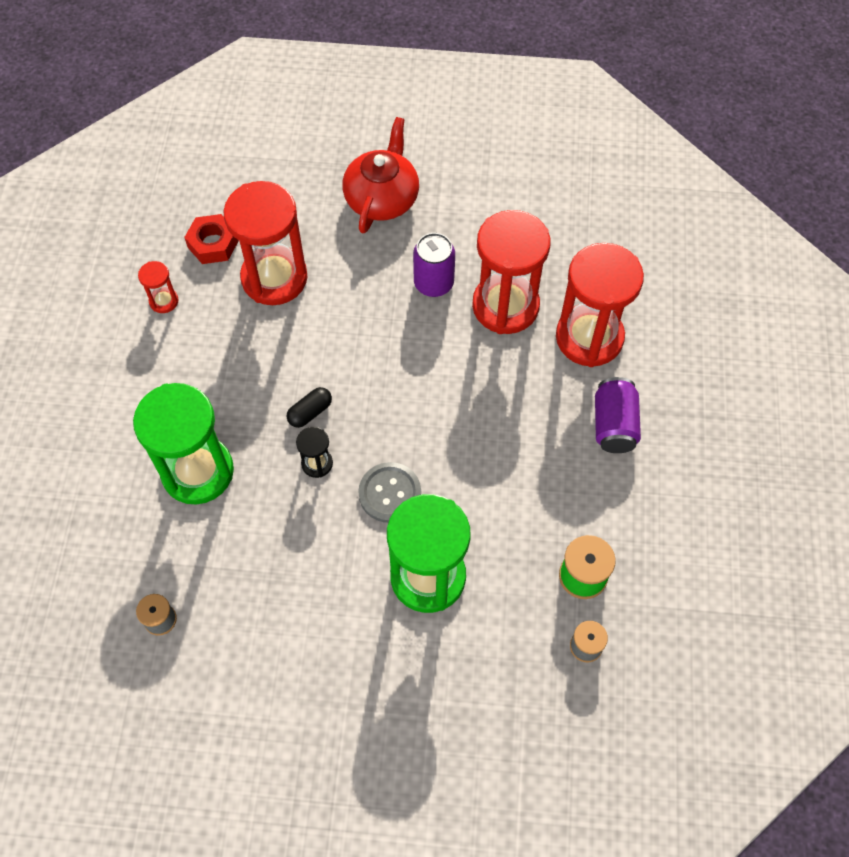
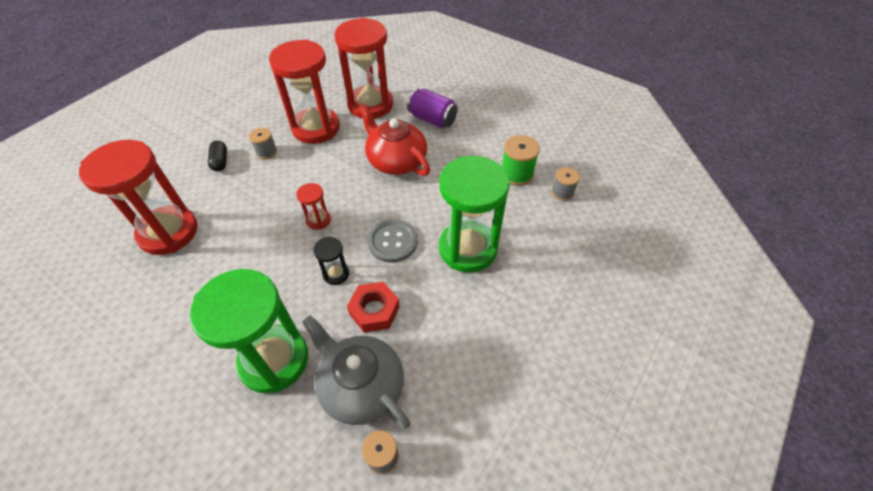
camera: 60 degrees left, 10 degrees down
red hourglass [138,261,179,313] -> red hourglass moved to [296,183,331,230]
red nut [184,214,239,264] -> red nut moved to [347,282,400,332]
black capsule [287,387,332,428] -> black capsule moved to [208,140,227,171]
red teapot [342,117,419,234] -> red teapot moved to [359,103,430,176]
purple can [413,233,455,297] -> grey spool [249,128,277,159]
none -> grey teapot [302,315,410,428]

